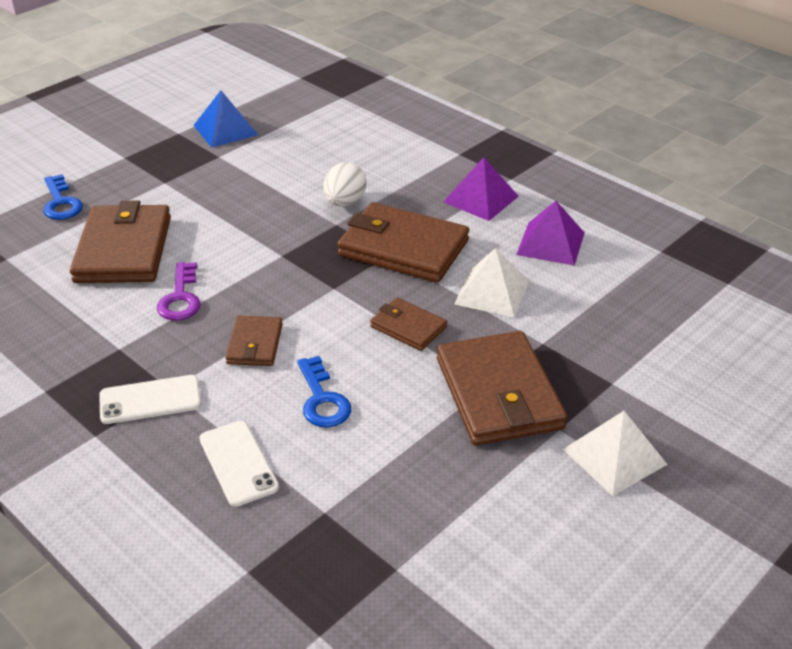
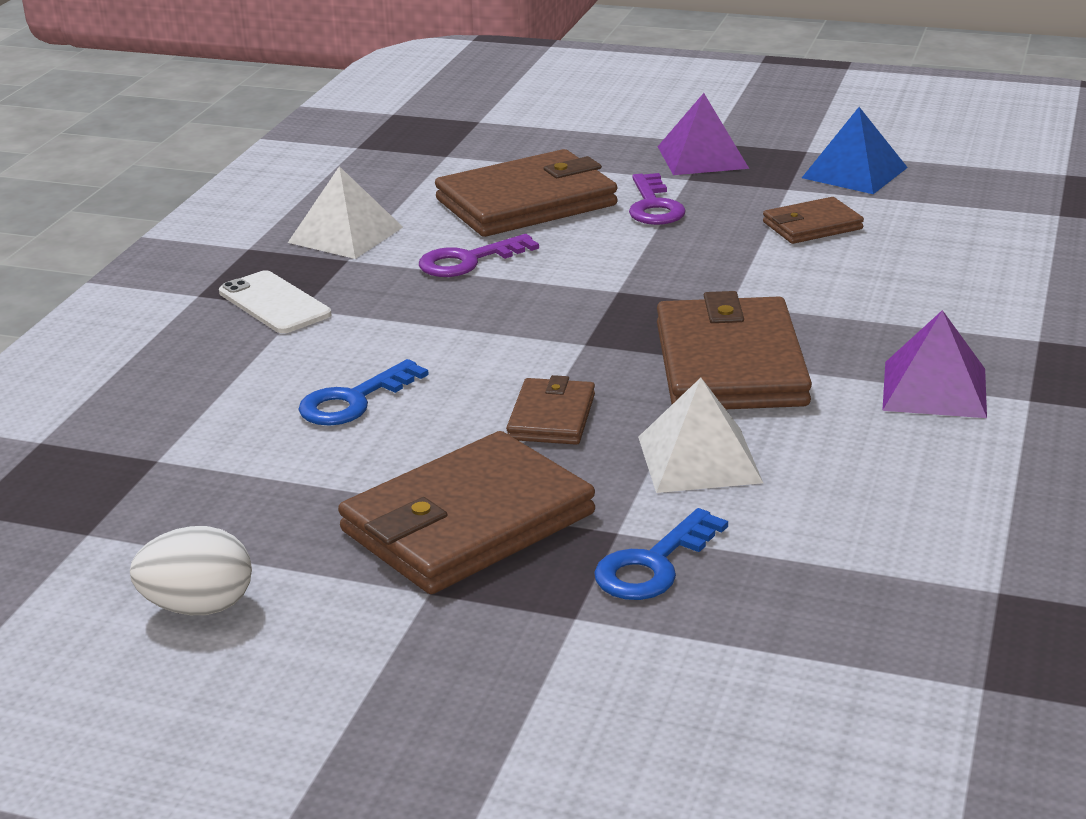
camera: 65 degrees right, 10 degrees down
blue key [43,174,83,220] -> blue key moved to [594,508,728,600]
white phone [199,421,279,507] -> none
brown wallet [225,316,283,366] -> brown wallet moved to [763,197,864,244]
white egg [323,162,366,207] -> white egg moved to [130,526,252,615]
purple pyramid [516,201,585,266] -> purple pyramid moved to [658,93,749,175]
white pyramid [563,411,668,496] -> white pyramid moved to [288,166,403,259]
none -> purple key [629,173,686,225]

